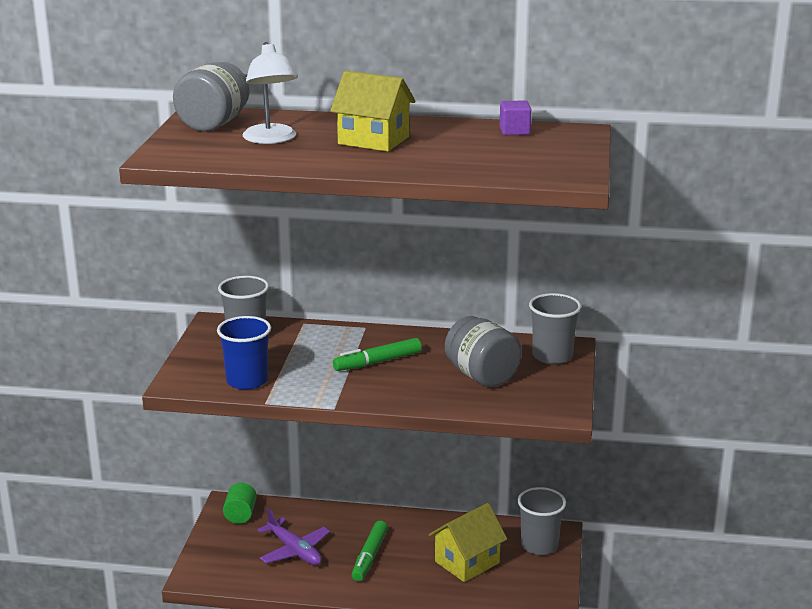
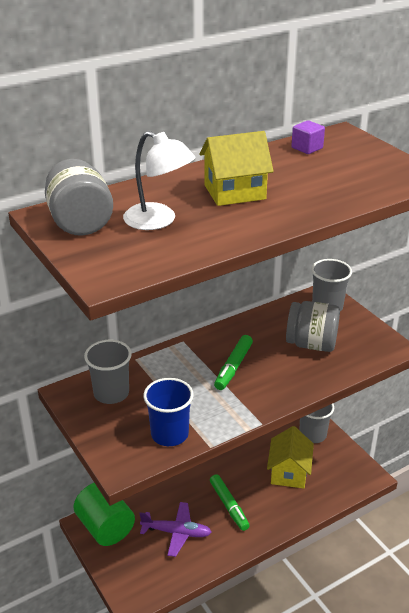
camera: 40 degrees left, 10 degrees up
green cylinder [223,483,257,524] -> green cylinder [74,483,135,546], size x1.76

